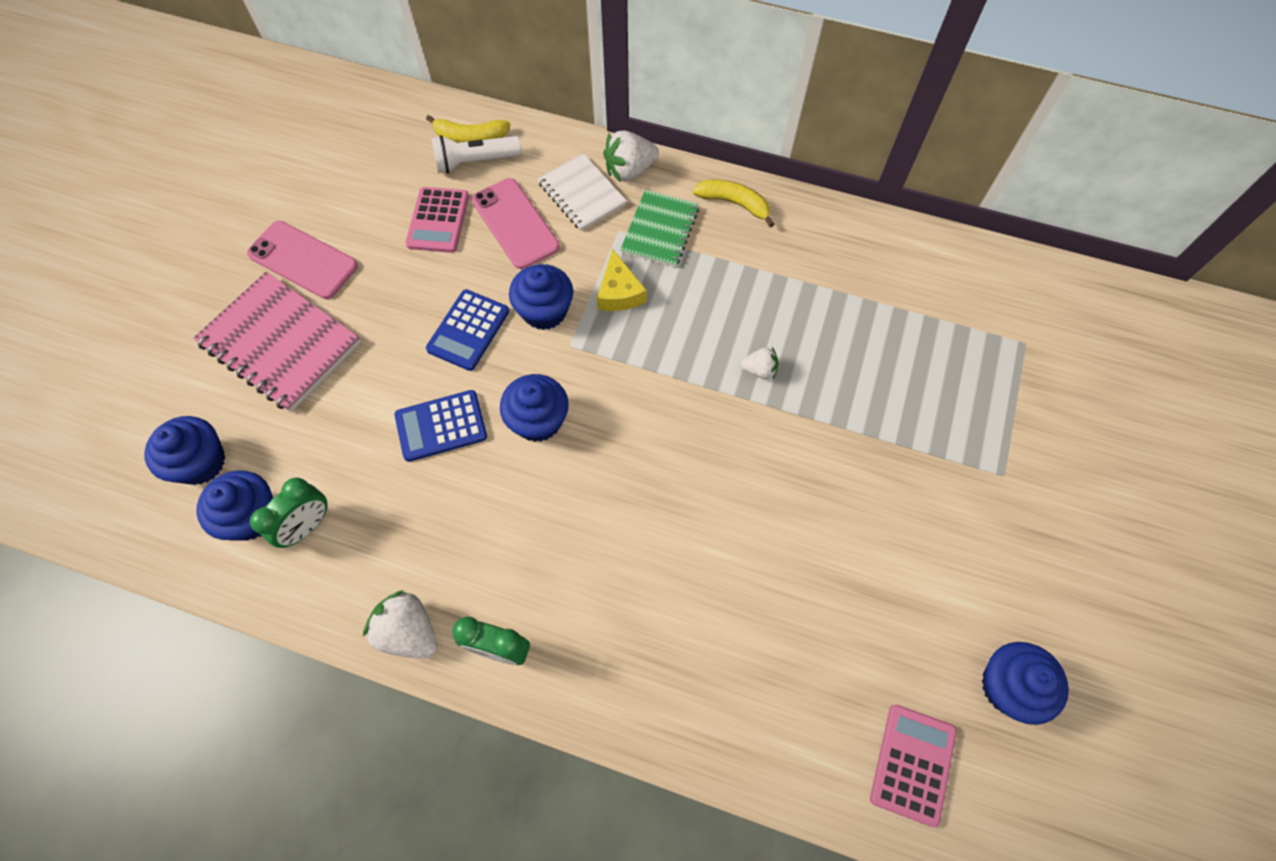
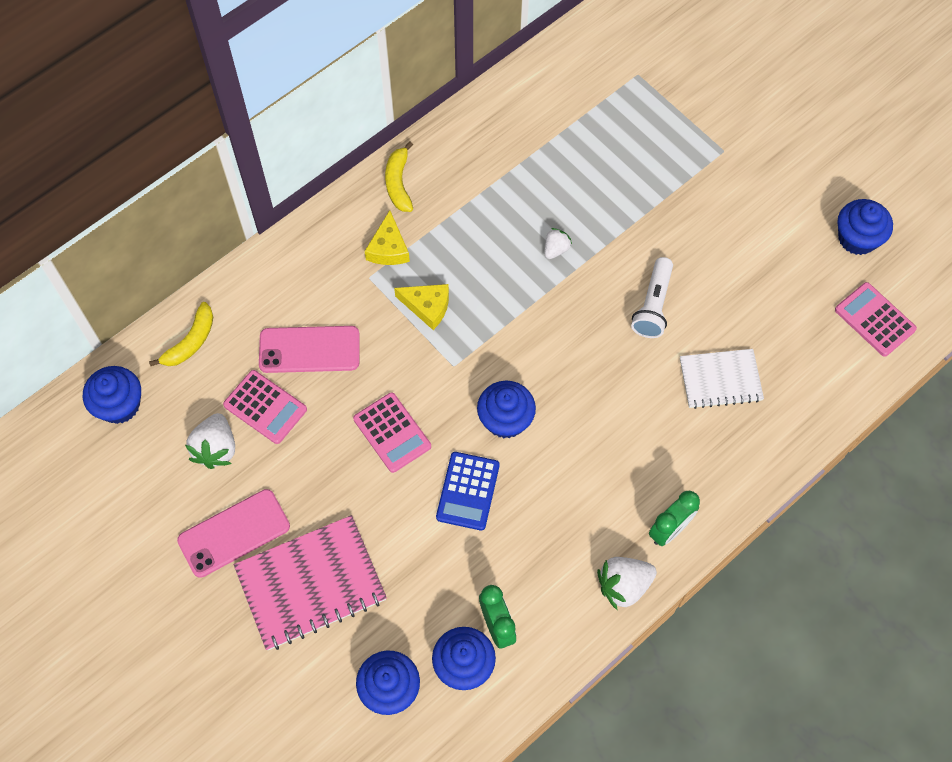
camera: 60 degrees left, 0 degrees up
blue calculator [426,289,509,371] -> pink calculator [353,392,431,473]
white flashlight [431,135,522,174] -> white flashlight moved to [631,257,673,338]
blue cupcake [509,264,573,330] -> blue cupcake moved to [83,366,141,424]
white notebook [537,153,627,231] -> white notebook moved to [680,349,764,409]
white strawberry [603,130,659,182] -> white strawberry moved to [185,413,235,469]
green notebook [620,190,699,267] -> yellow cheese [365,210,410,265]
yellow banana [693,179,774,227] -> yellow banana turned 60 degrees counterclockwise [385,141,413,212]

